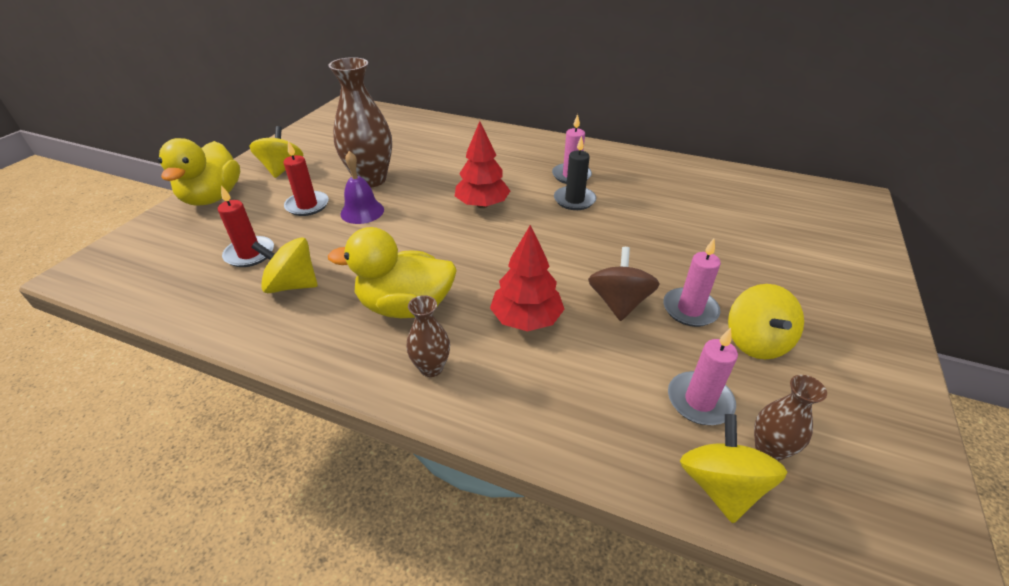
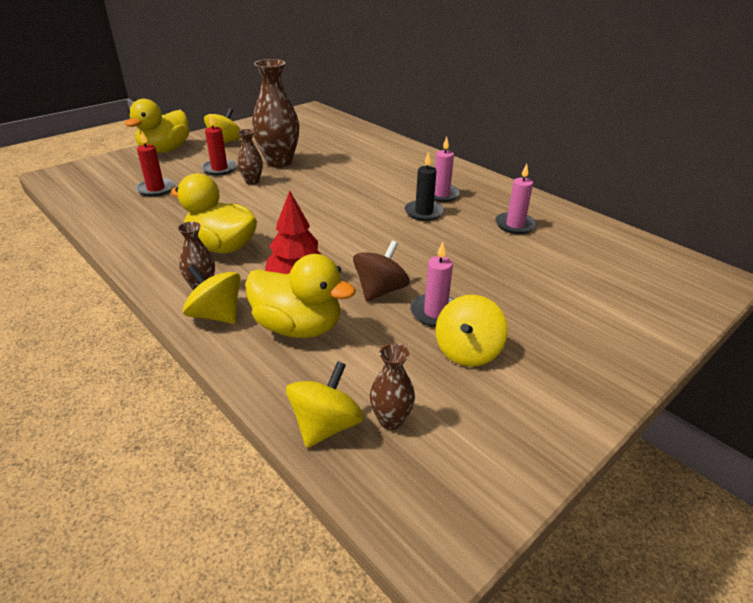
camera: 25 degrees right, 5 degrees down
yellow spinning top [251,238,318,293] -> yellow spinning top moved to [183,265,241,324]
purple bell [340,151,384,224] -> brown vase [237,129,263,185]
red tree [455,121,510,208] -> none
pink candle [668,328,738,425] -> pink candle moved to [495,164,537,234]
none -> yellow duck [245,254,356,338]

